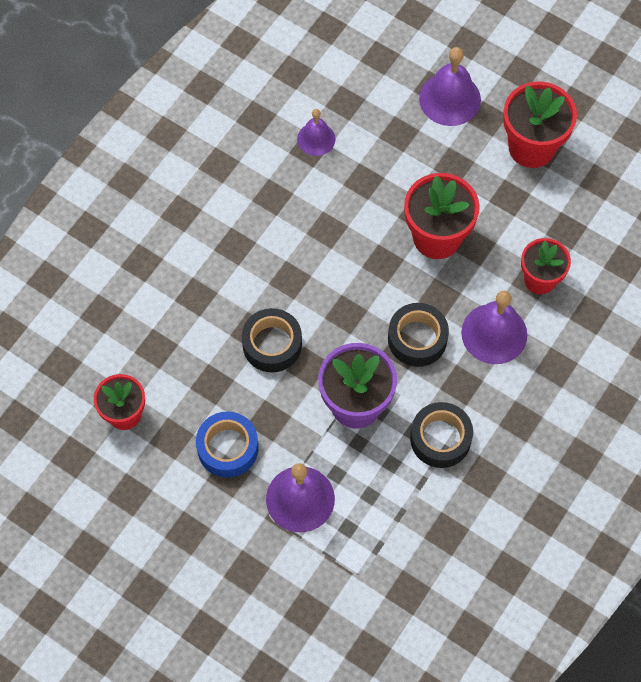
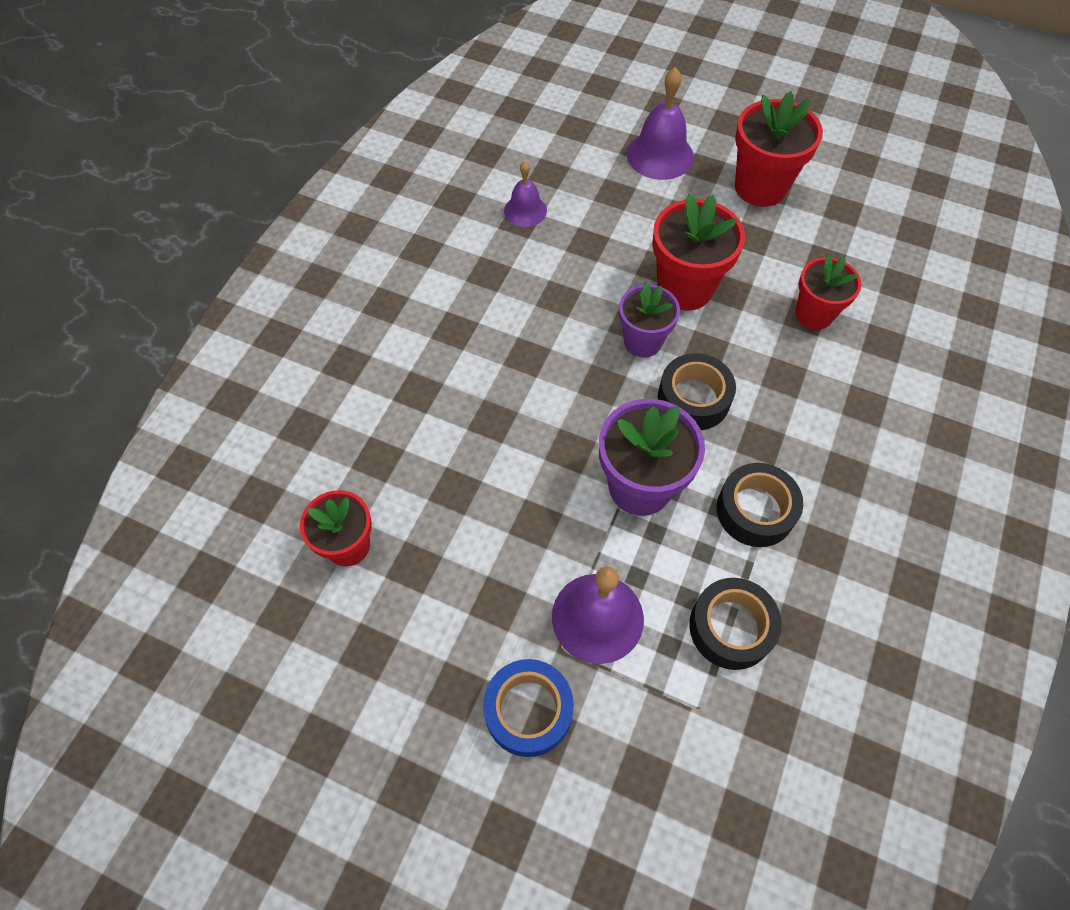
camera: 10 degrees left, 5 degrees down
blue tape [196,411,259,478] -> blue tape moved to [483,659,574,757]
black tape [242,308,302,372] -> black tape moved to [689,578,782,670]
purple bell [461,291,527,364] -> none
none -> purple flower pot [619,283,680,358]

